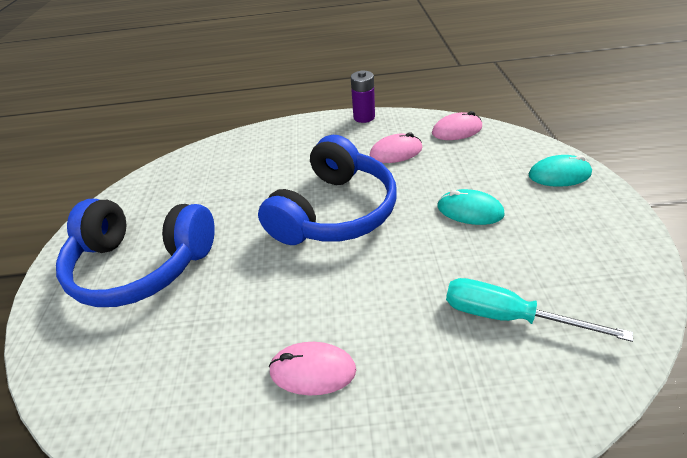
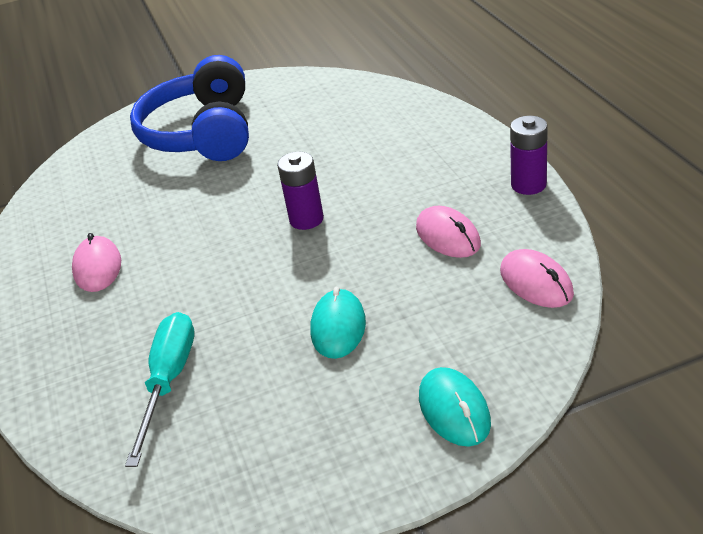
camera: 75 degrees right, 5 degrees down
blue headphones [258,135,397,245] -> purple battery [277,152,324,230]

